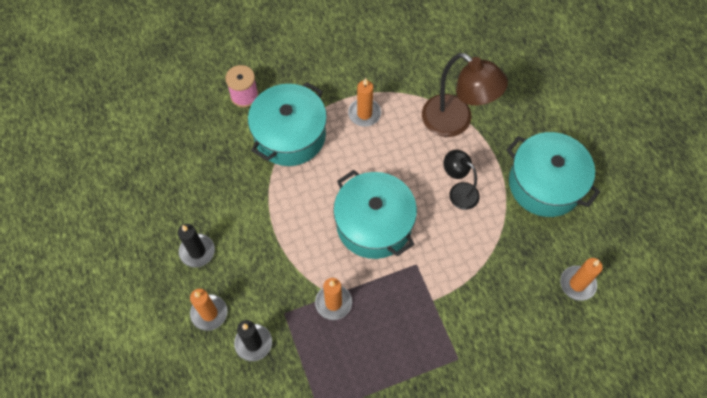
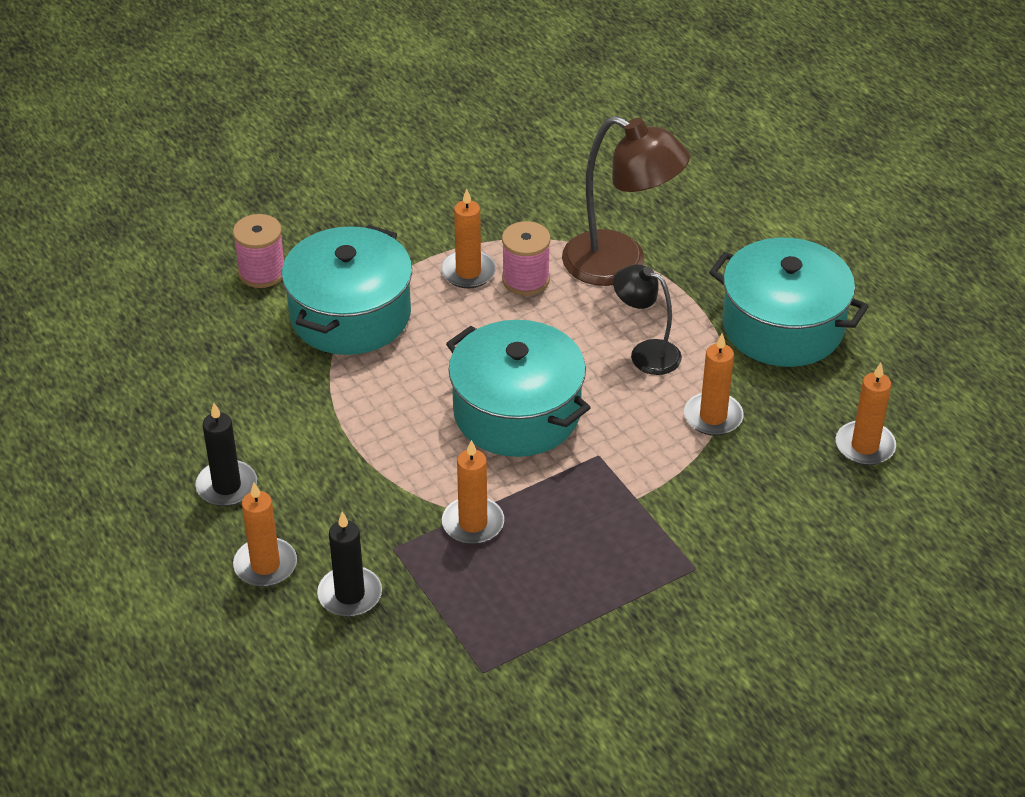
camera: 10 degrees left, 20 degrees down
none -> pink spool [502,221,551,296]
none -> orange candle [684,334,744,436]

